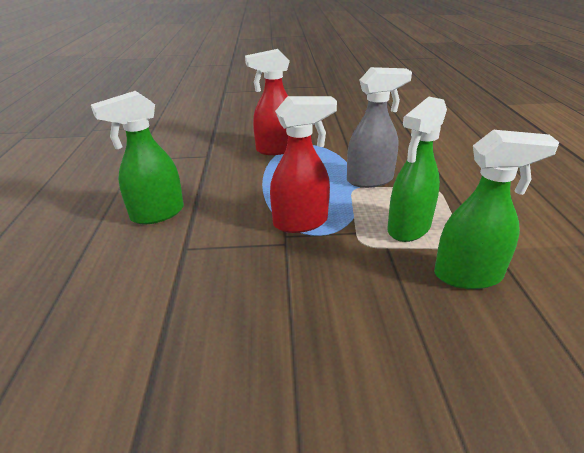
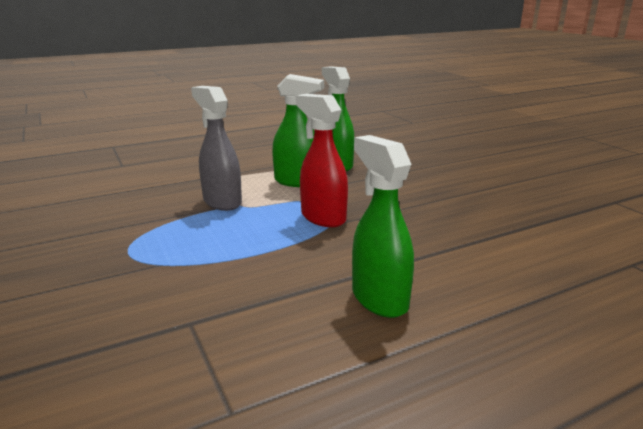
camera: 115 degrees left, 10 degrees down
green spray bottle [91,91,184,224] -> green spray bottle turned 150 degrees counterclockwise [352,135,414,318]
red spray bottle [245,49,290,155] -> none

